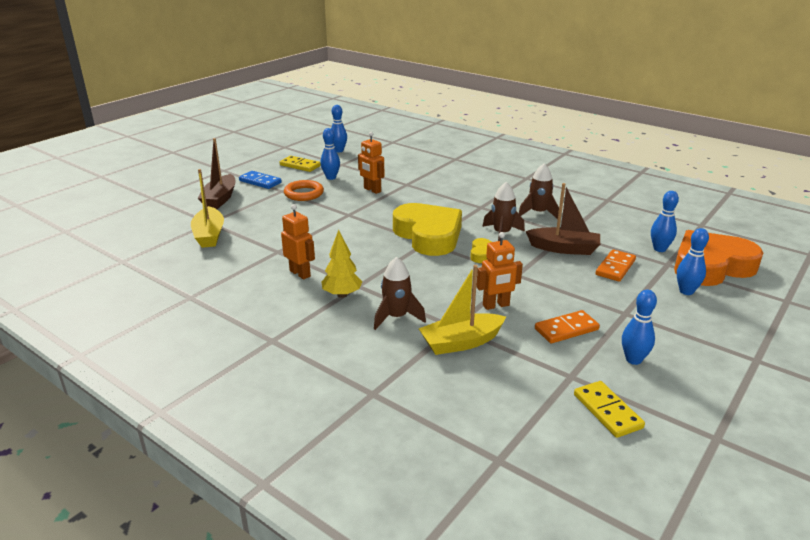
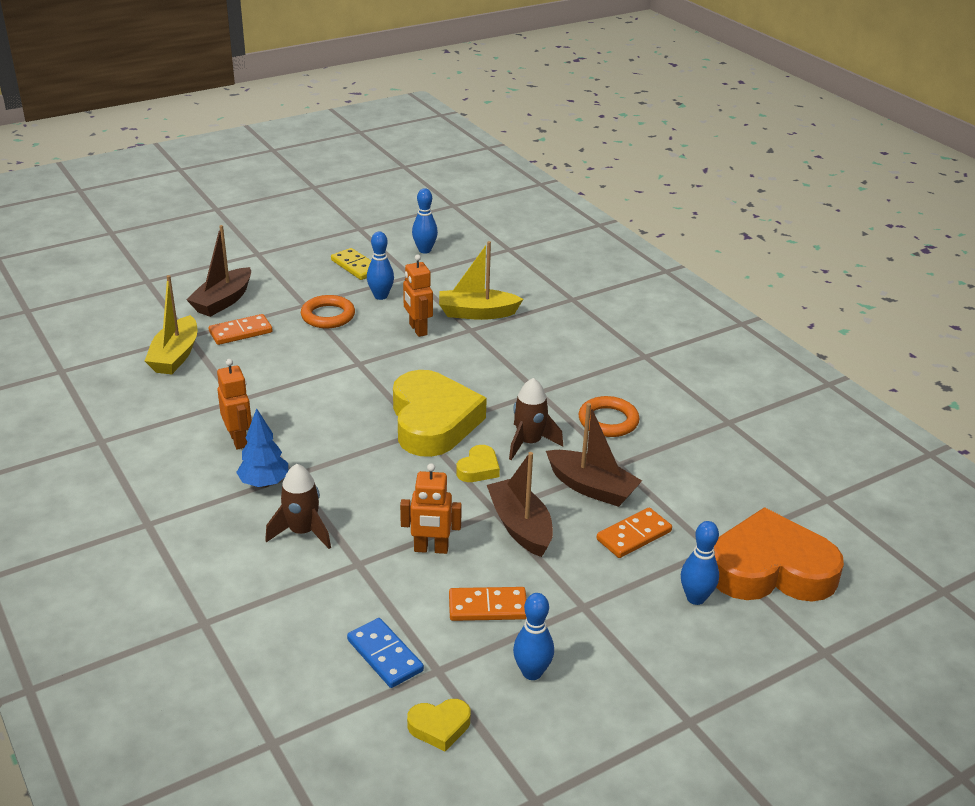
camera: 20 degrees right, 5 degrees up
blue domino [239,171,282,189] -> blue domino moved to [347,618,424,688]
yellow tree [322,230,362,298] -> blue tree [236,408,288,488]
yellow boat [419,265,506,355] -> yellow boat moved to [439,241,523,320]
brown rocket [519,163,559,219] -> orange ring [579,396,639,437]
yellow domino [574,381,645,438] -> yellow heart [407,699,471,751]
blue bowling pin [651,191,679,252] -> none
none -> orange domino [209,314,273,345]
none -> brown boat [487,452,553,557]

